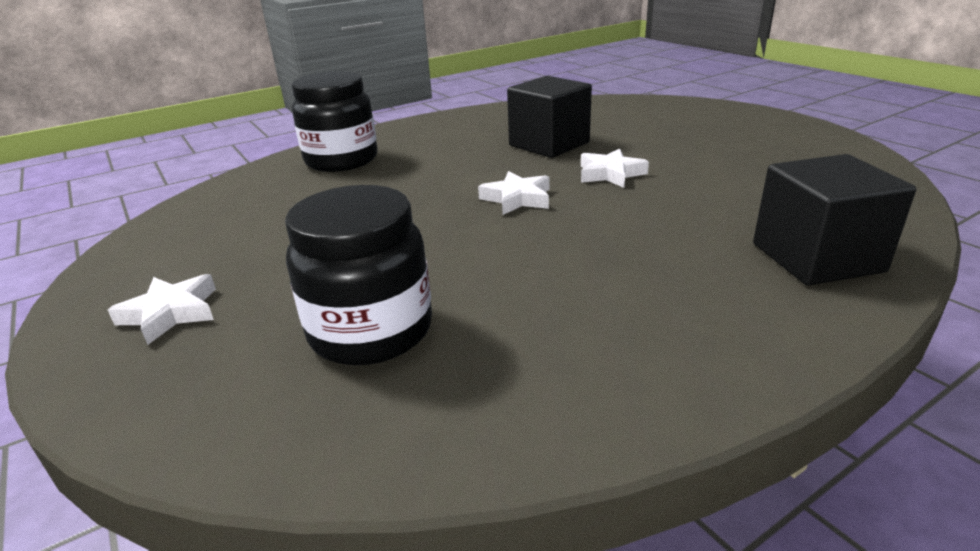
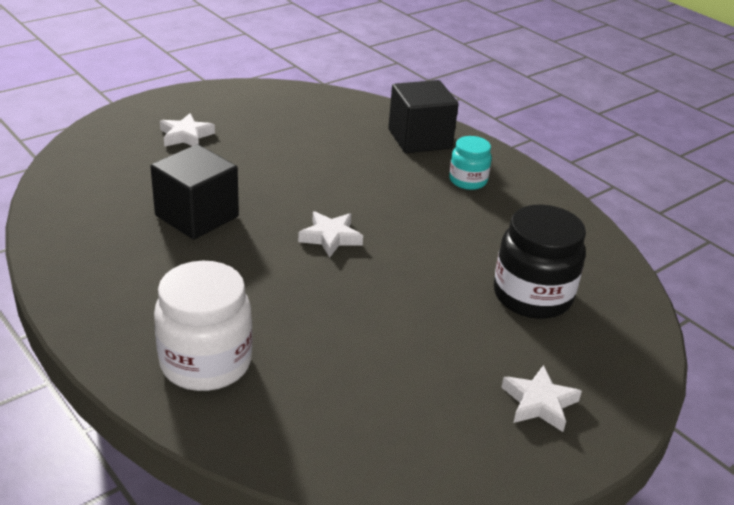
camera: 100 degrees left, 5 degrees up
black jar [292,71,378,172] -> white jar [154,261,252,391]
white star [581,149,649,188] -> white star moved to [160,113,215,147]
none -> turquoise jar [449,136,492,190]

